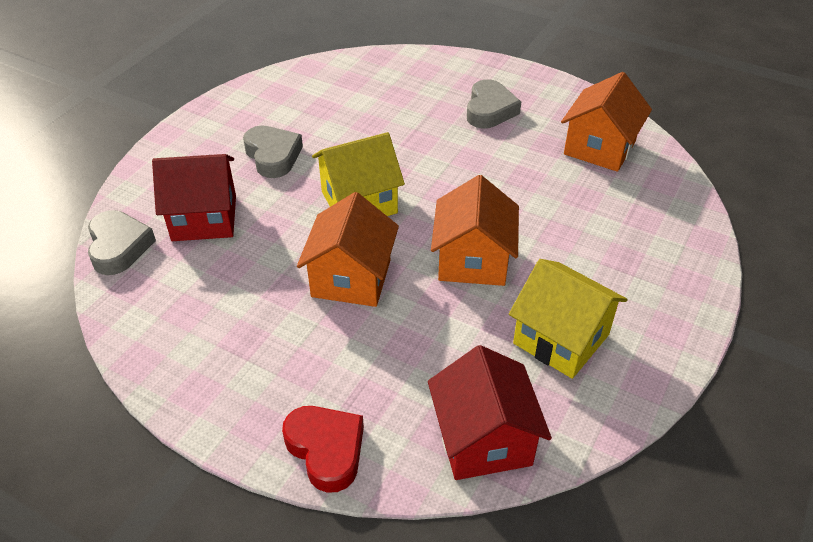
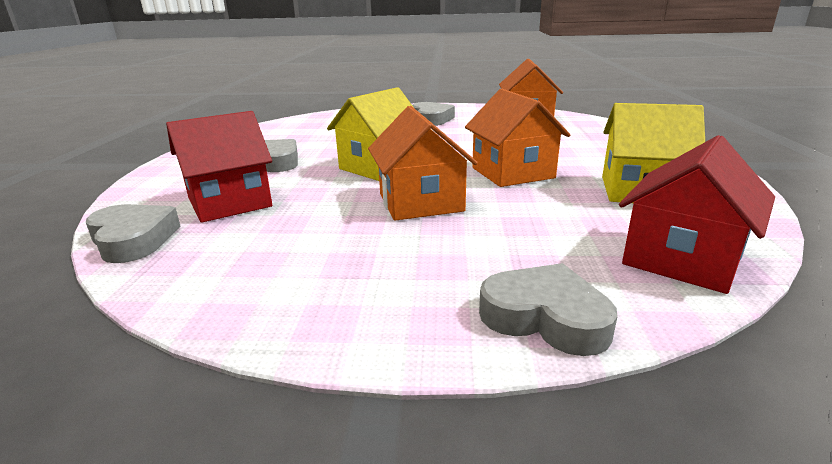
camera: 25 degrees left, 20 degrees down
red heart [282,406,364,493] -> grey heart [479,263,618,356]
red house [428,345,552,480] -> red house turned 75 degrees clockwise [619,135,775,294]

